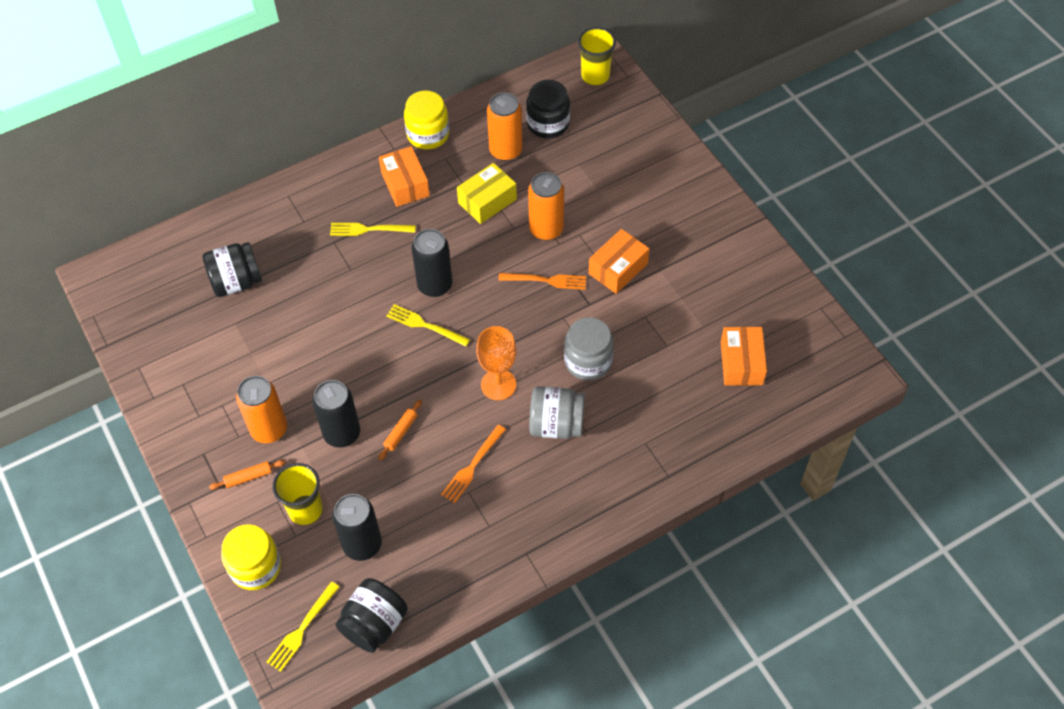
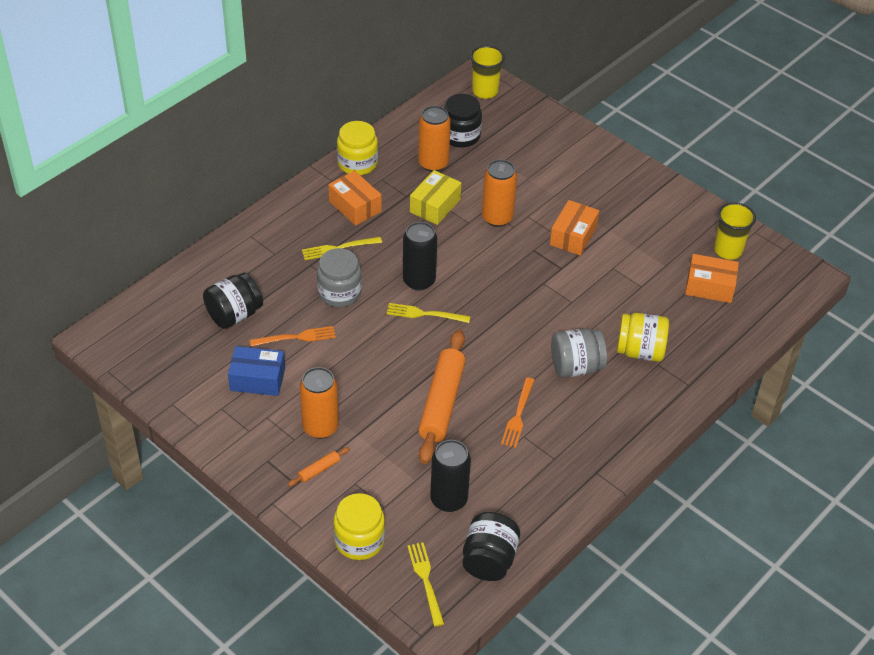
camera: 20 degrees left, 10 degrees down
yellow fork [267,582,340,672] -> yellow fork turned 150 degrees clockwise [407,542,444,627]
yellow cup [272,463,323,525] -> yellow cup moved to [714,202,756,260]
black can [312,380,360,447] -> none
orange rolling pin [378,400,422,460] -> orange rolling pin [418,330,466,464], size x2.38
orange goblet [476,326,516,400] -> none
orange fork [499,273,586,290] -> orange fork moved to [250,326,336,346]
grey jar [564,317,614,380] -> grey jar moved to [317,248,362,307]
orange box [721,327,767,386] -> orange box turned 60 degrees counterclockwise [685,254,739,303]
none -> blue box [228,346,285,396]
none -> yellow jar [617,313,669,362]

